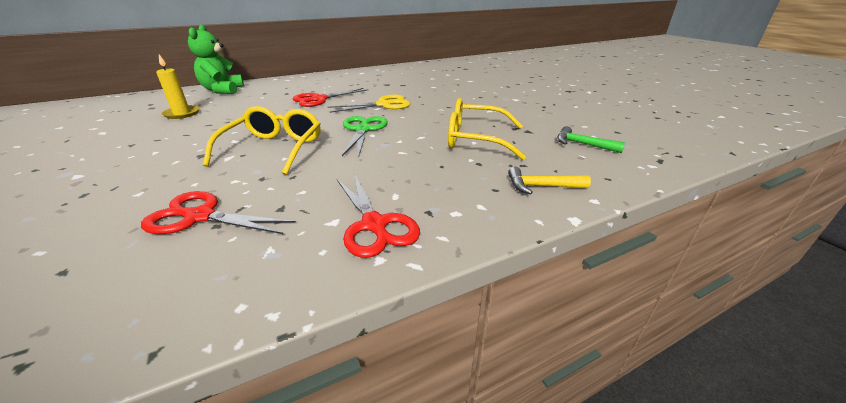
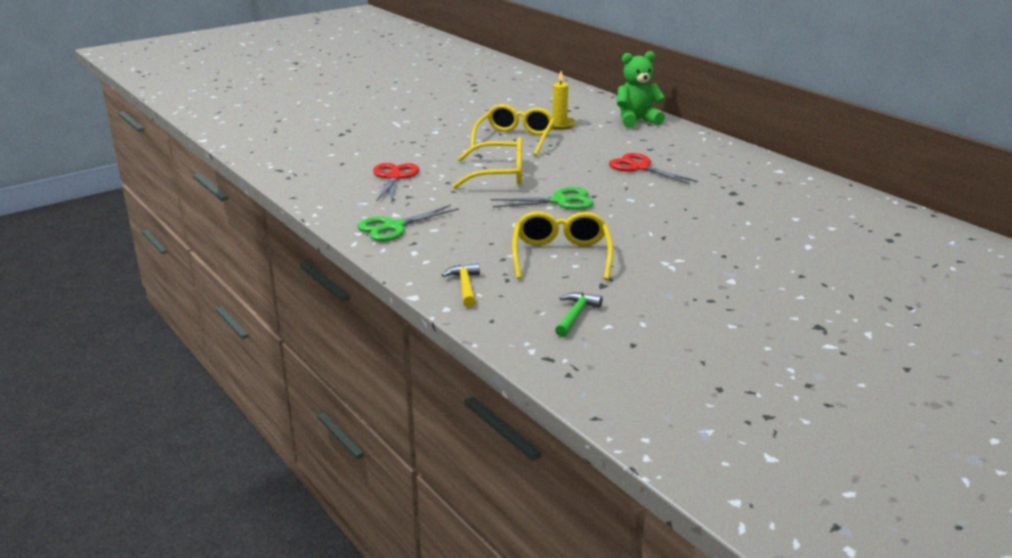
camera: 80 degrees right, 5 degrees down
yellow scissors [327,95,410,113] -> none
red scissors [337,174,420,258] -> green scissors [357,205,459,241]
none -> yellow glasses [470,104,555,156]

